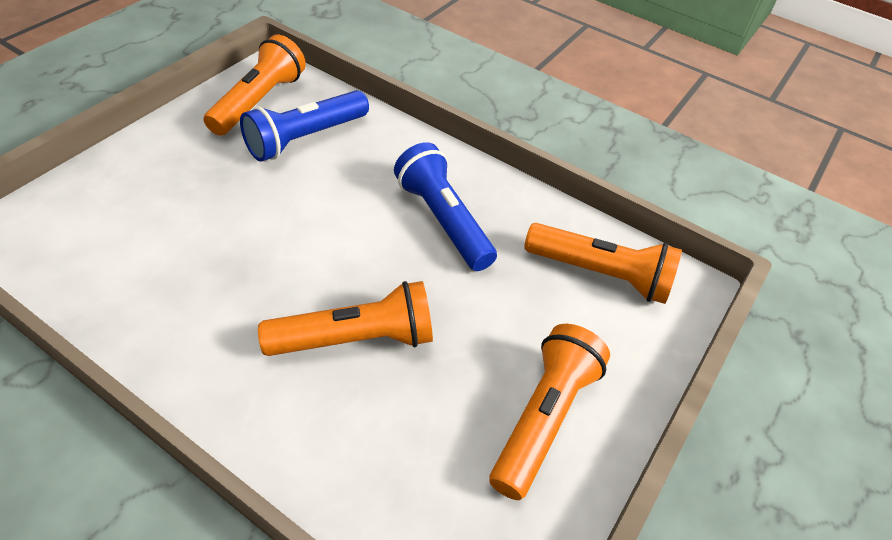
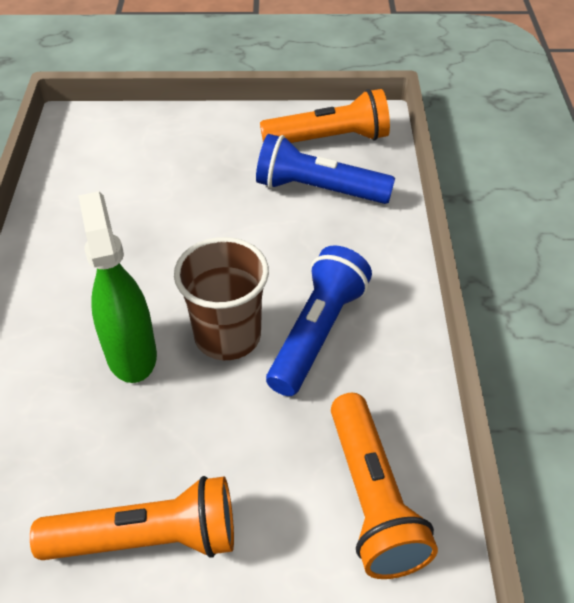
camera: 60 degrees right, 0 degrees up
orange flashlight [258,281,433,356] -> green spray bottle [78,191,157,383]
none -> brown cup [174,237,269,360]

